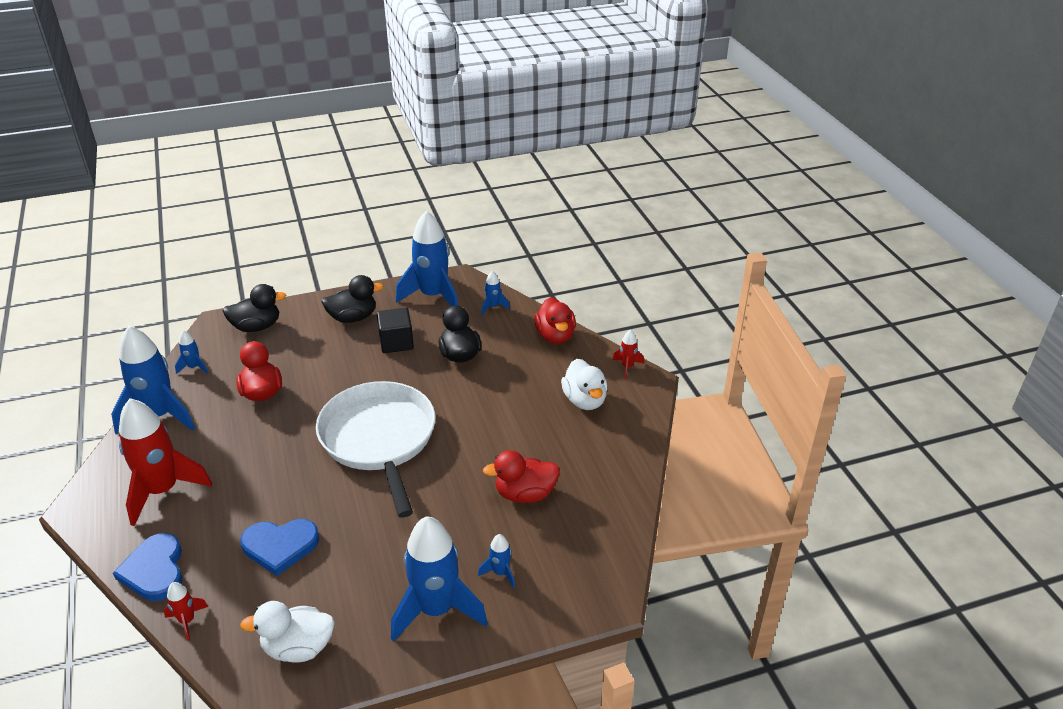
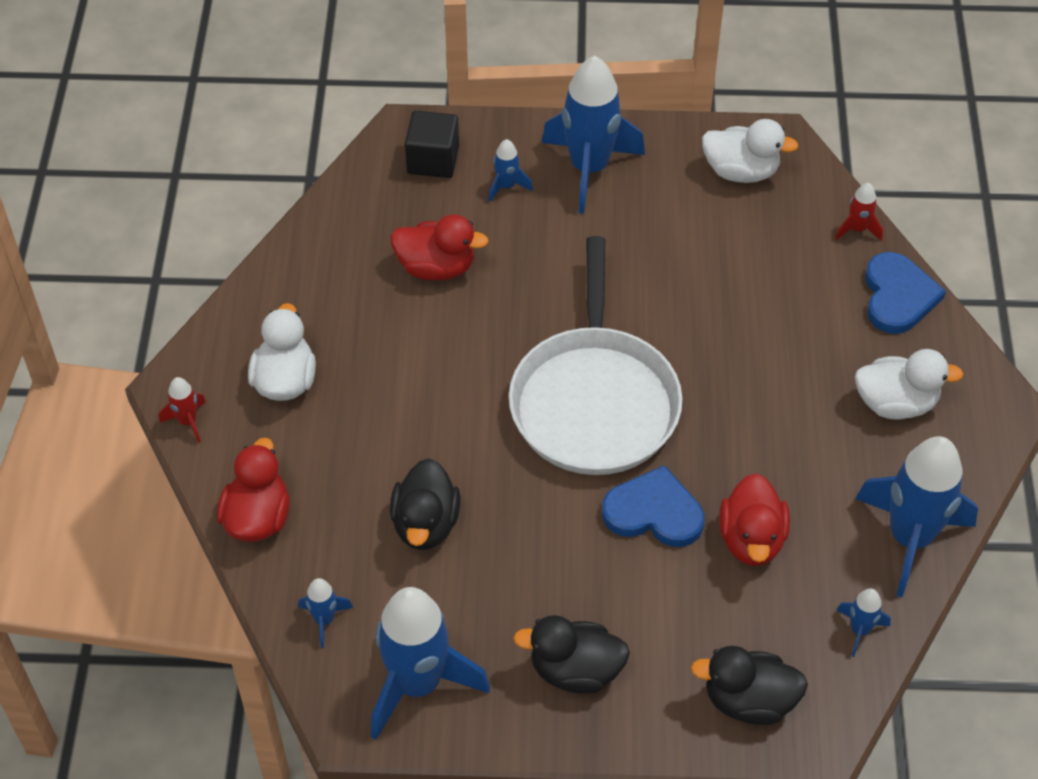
camera: 160 degrees left, 15 degrees up
red rocket [119,398,212,526] -> white duck [855,349,964,419]
blue heart [240,519,319,576] -> blue heart moved to [602,465,704,547]
black cube [377,308,414,353] -> black cube moved to [405,111,459,178]

